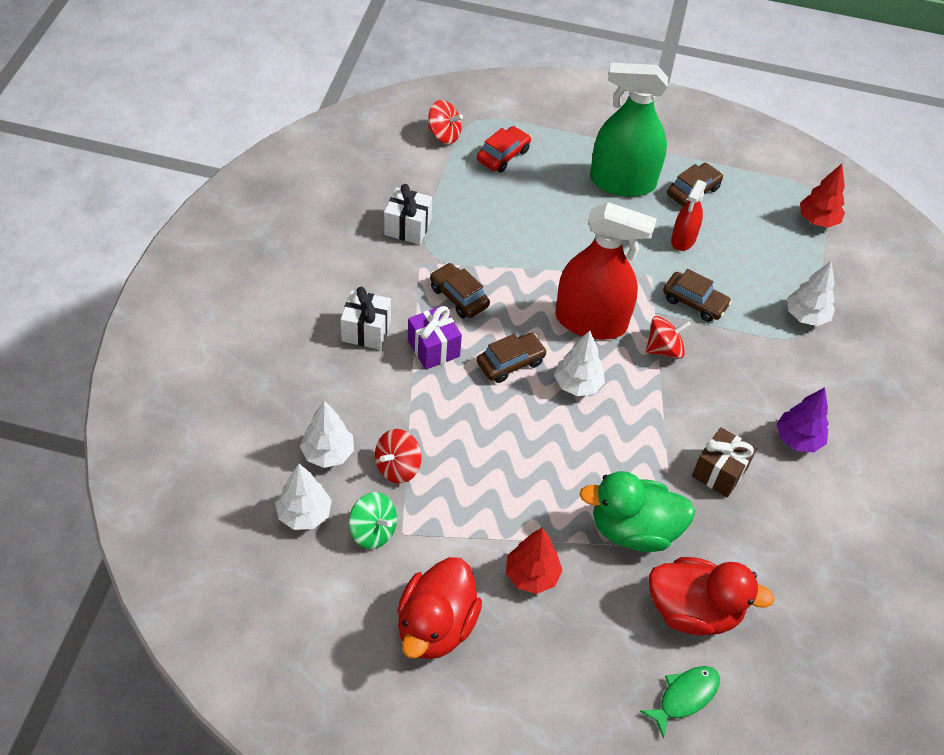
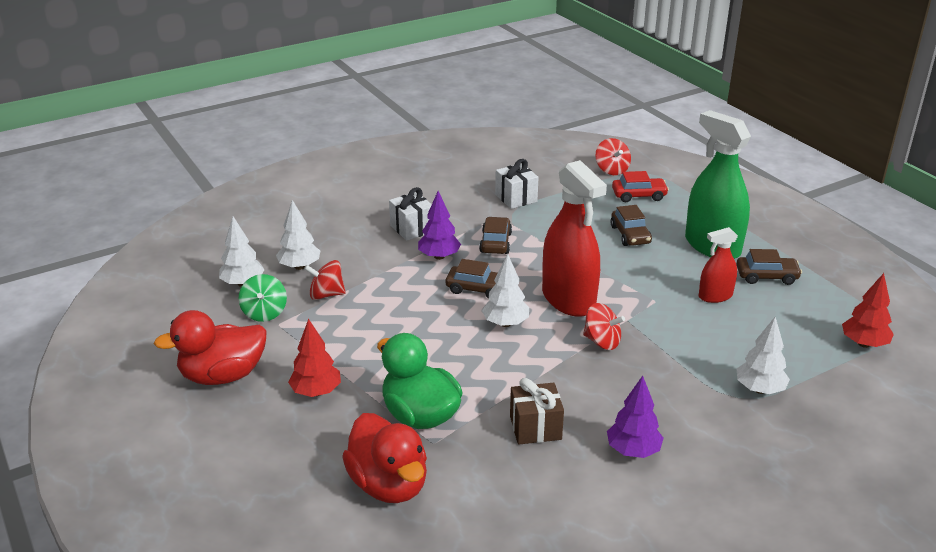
camera: 50 degrees right, 20 degrees down
purple gift [408,306,462,370] -> purple tree [418,191,461,260]
green fish [640,666,720,738] -> none
brown car [663,269,732,322] -> brown car moved to [611,205,652,246]

